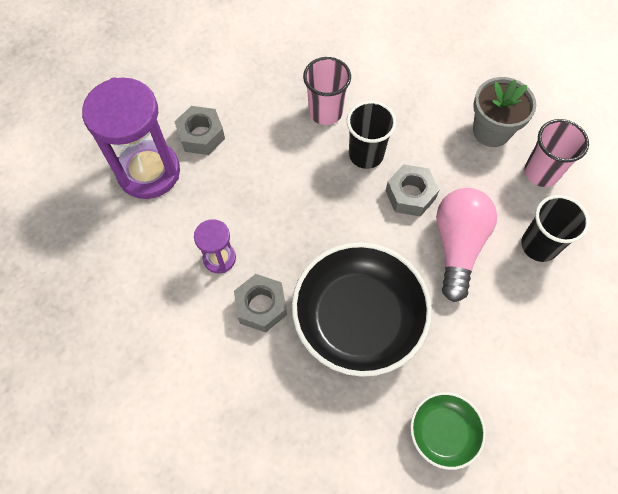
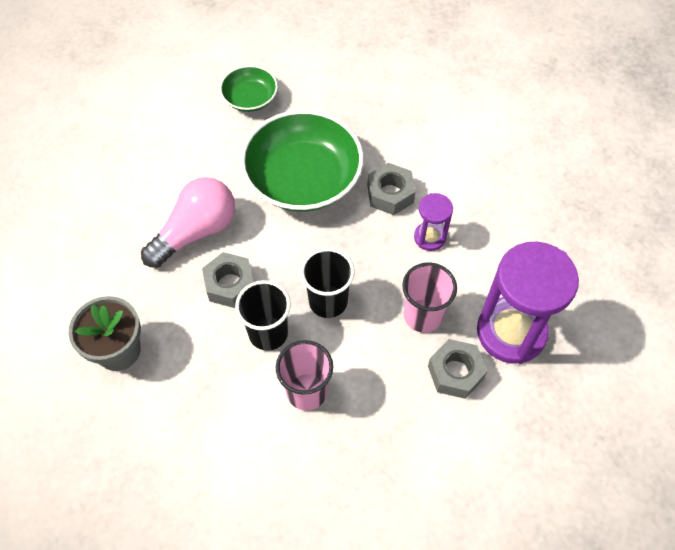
camera: 175 degrees left, 5 degrees down
black bowl [292,242,432,377] -> green bowl [240,110,364,212]
pink light bulb [436,188,497,302] -> pink light bulb turned 150 degrees counterclockwise [141,177,235,268]
black cup [521,195,590,262] -> black cup moved to [301,248,355,318]
pink cup [524,119,589,187] -> pink cup moved to [402,262,457,333]

